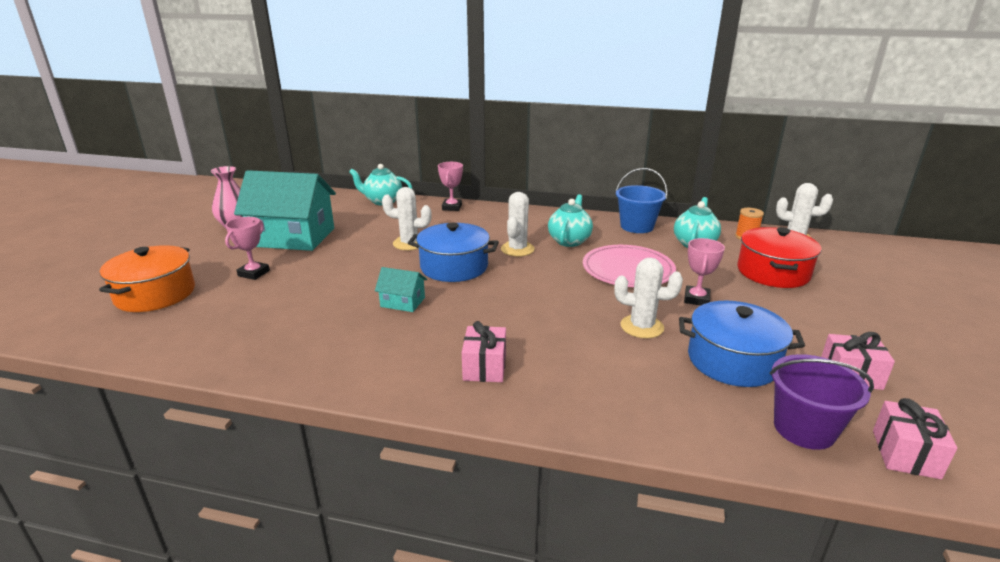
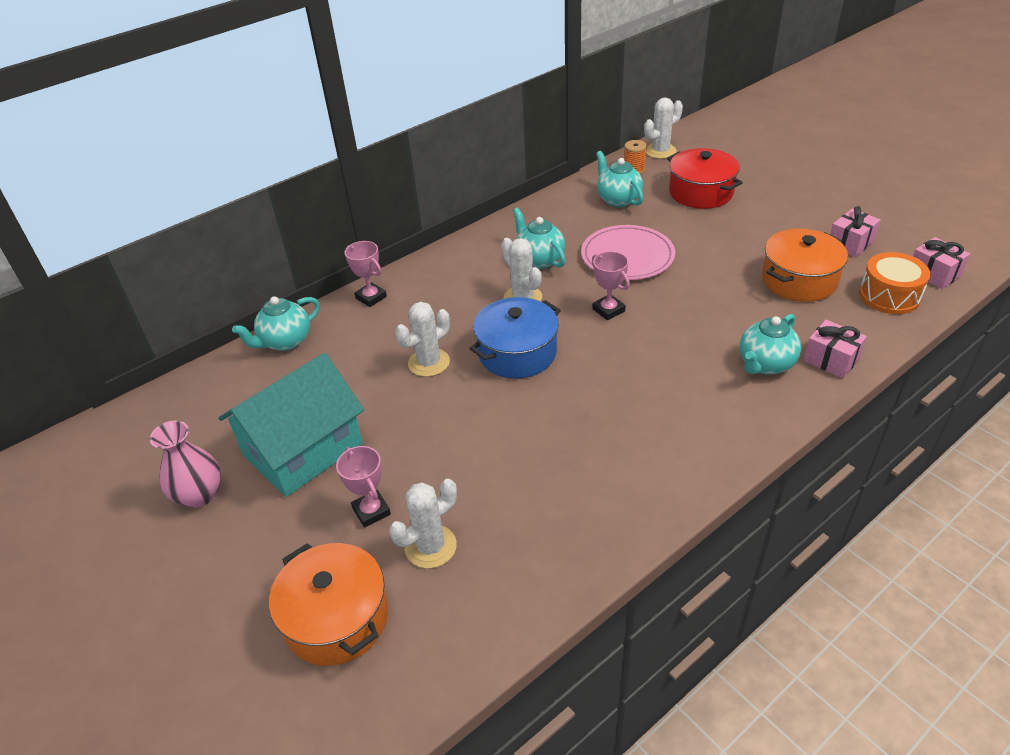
camera: 50 degrees left, 15 degrees up
turquoise house [375,267,427,312] -> none
pink gift [462,321,506,382] -> pink gift moved to [803,320,867,379]
white cactus [614,258,683,338] -> white cactus moved to [389,479,457,569]
blue bucket [616,168,668,233] -> none
blue pot [679,301,805,387] -> orange pot [762,229,848,302]
pink trophy [684,238,725,305] -> pink trophy moved to [592,251,630,320]
purple bucket [770,354,874,450] -> orange drum [859,252,930,314]
none -> turquoise teapot [739,314,801,375]

